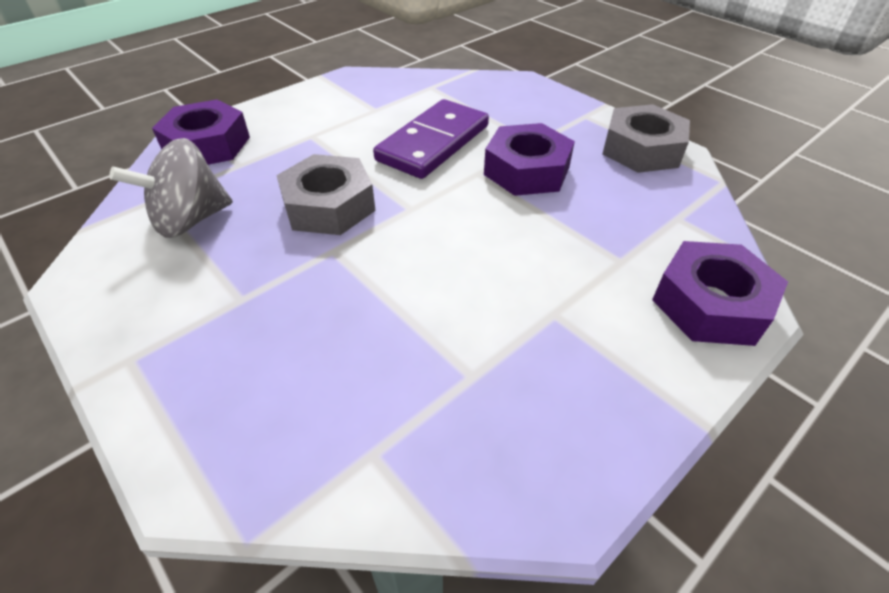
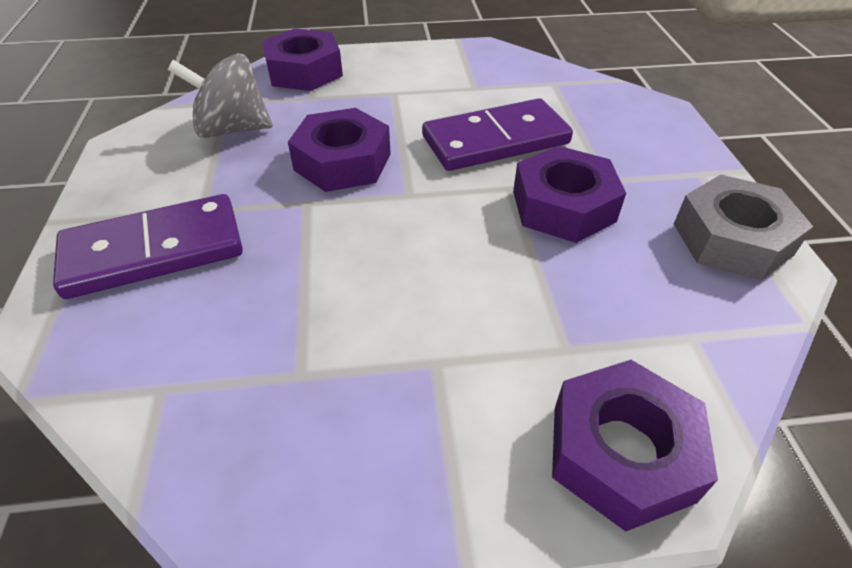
camera: 35 degrees right, 0 degrees up
grey nut [276,154,376,235] -> purple nut [288,108,391,192]
none -> purple domino [53,194,243,299]

